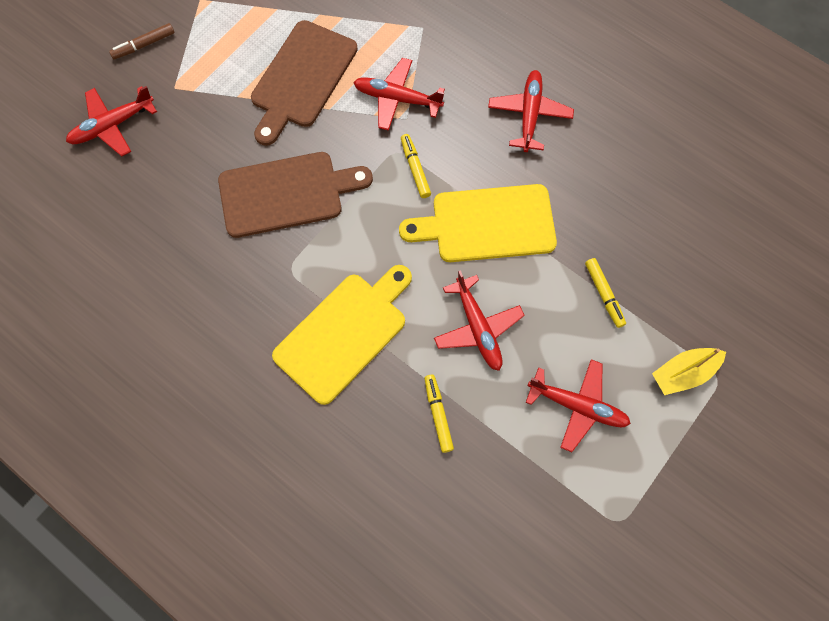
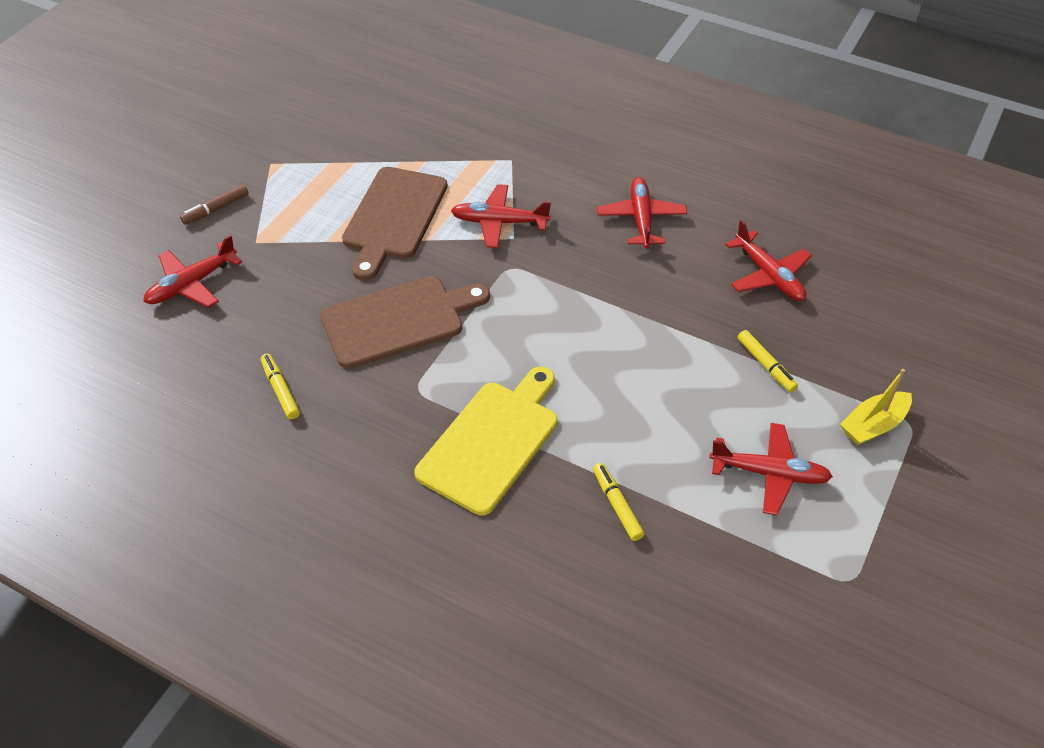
camera: 10 degrees left, 20 degrees down
yellow cutting board [399,184,557,262] -> none
yellow marker [401,134,431,198] -> yellow marker moved to [261,354,300,419]
red plane [434,270,525,371] -> red plane moved to [725,220,812,301]

